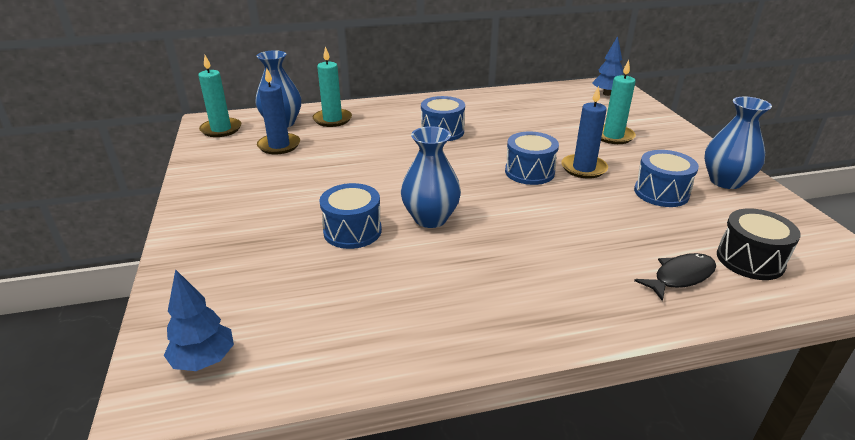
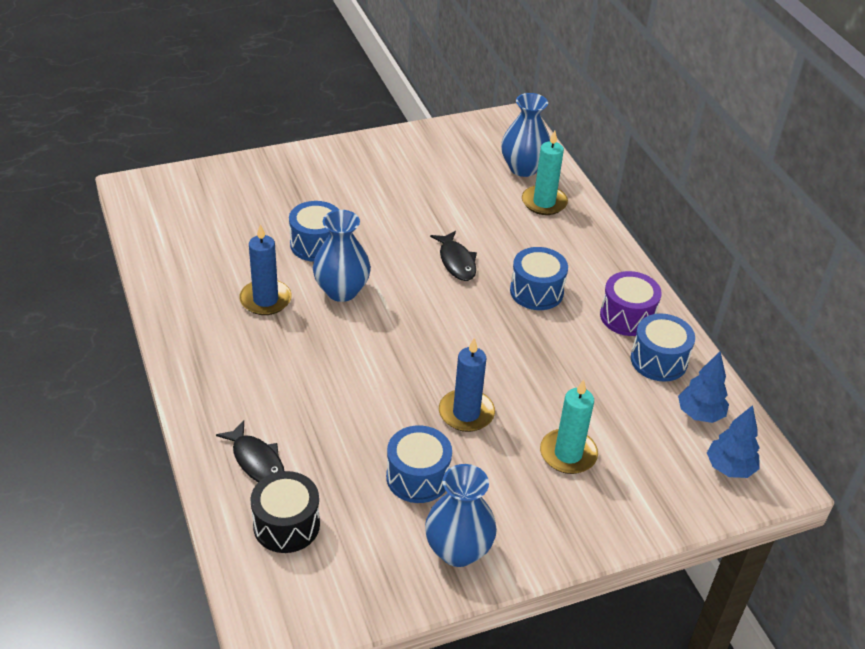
camera: 80 degrees right, 10 degrees up
blue tree [164,269,234,371] -> blue tree moved to [678,352,729,423]
turquoise candle [198,55,241,137] -> none
blue candle [257,68,300,154] -> blue candle moved to [239,224,292,315]
blue drum [505,132,559,185] -> blue drum moved to [631,313,695,382]
none -> black fish [430,231,477,281]
none -> purple drum [600,271,662,336]

